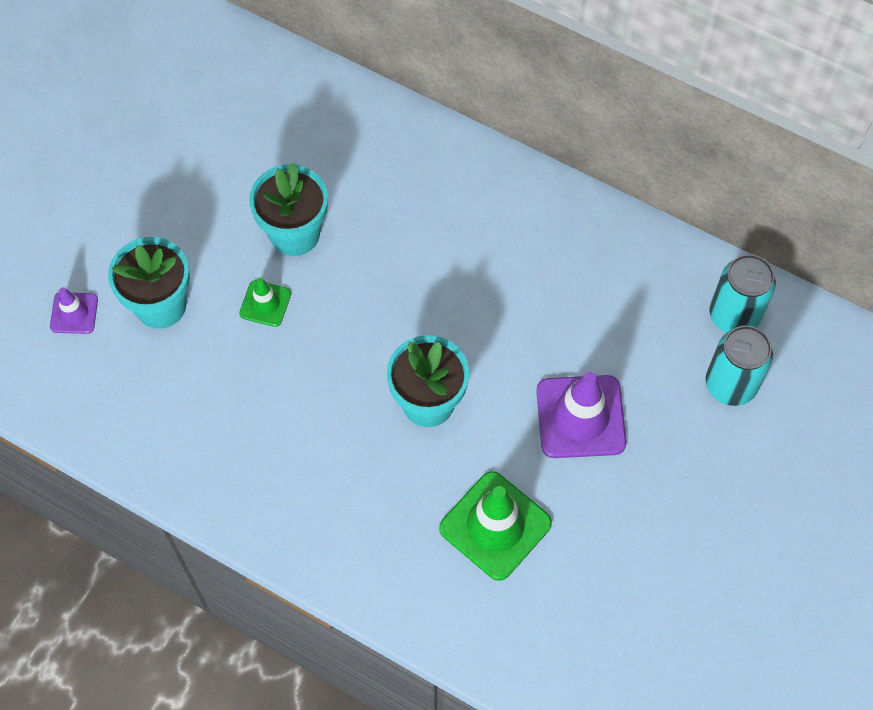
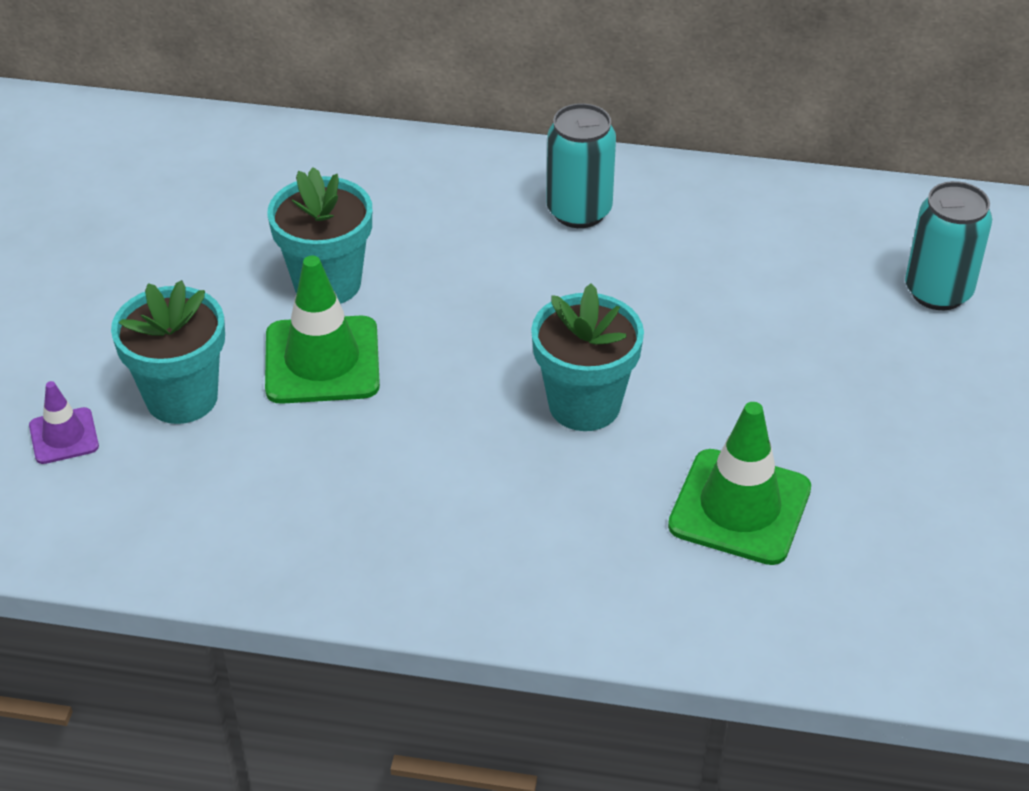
camera: 20 degrees left, 20 degrees down
green traffic cone [239,278,291,327] -> green traffic cone [265,256,380,404], size x1.87
purple traffic cone [536,372,627,458] -> none
turquoise can [710,254,776,333] -> turquoise can moved to [546,103,616,228]

